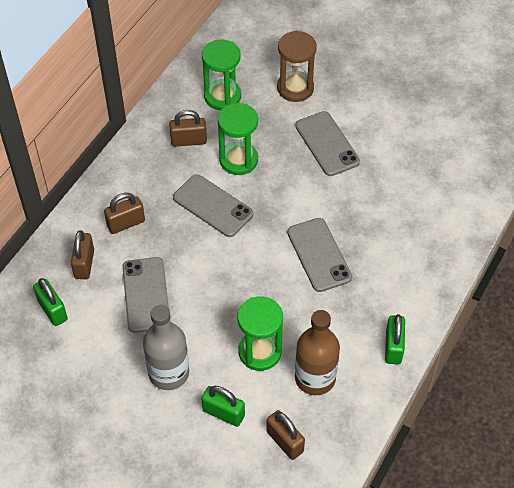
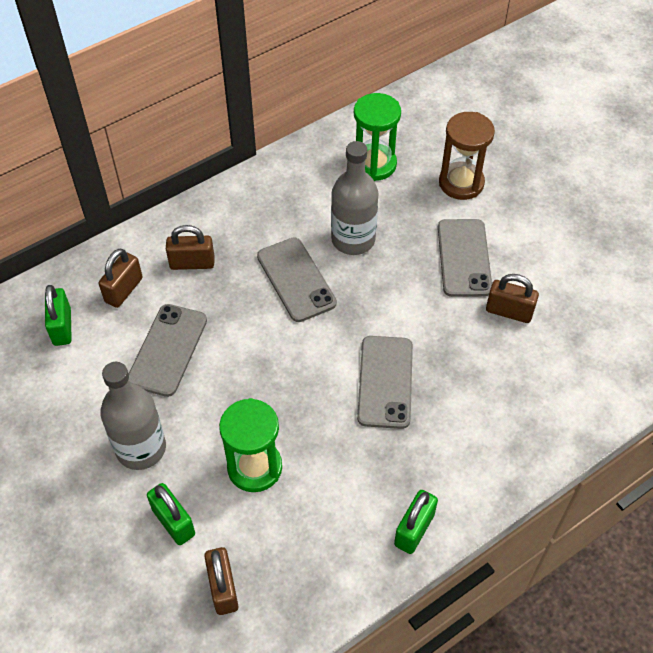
camera: 25 degrees right, 0 degrees up
brown padlock [169,110,207,147] -> brown padlock moved to [486,274,539,323]
green hourglass [218,103,258,175] -> grey bottle [331,141,379,255]
brown bottle [295,310,340,395] -> none

